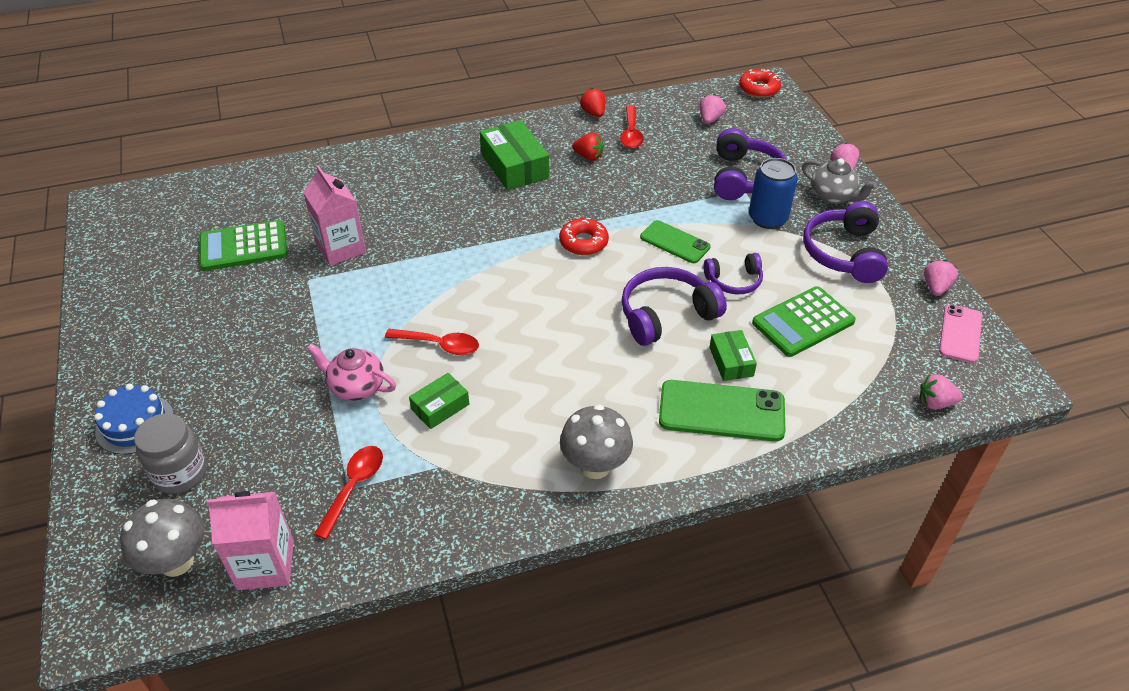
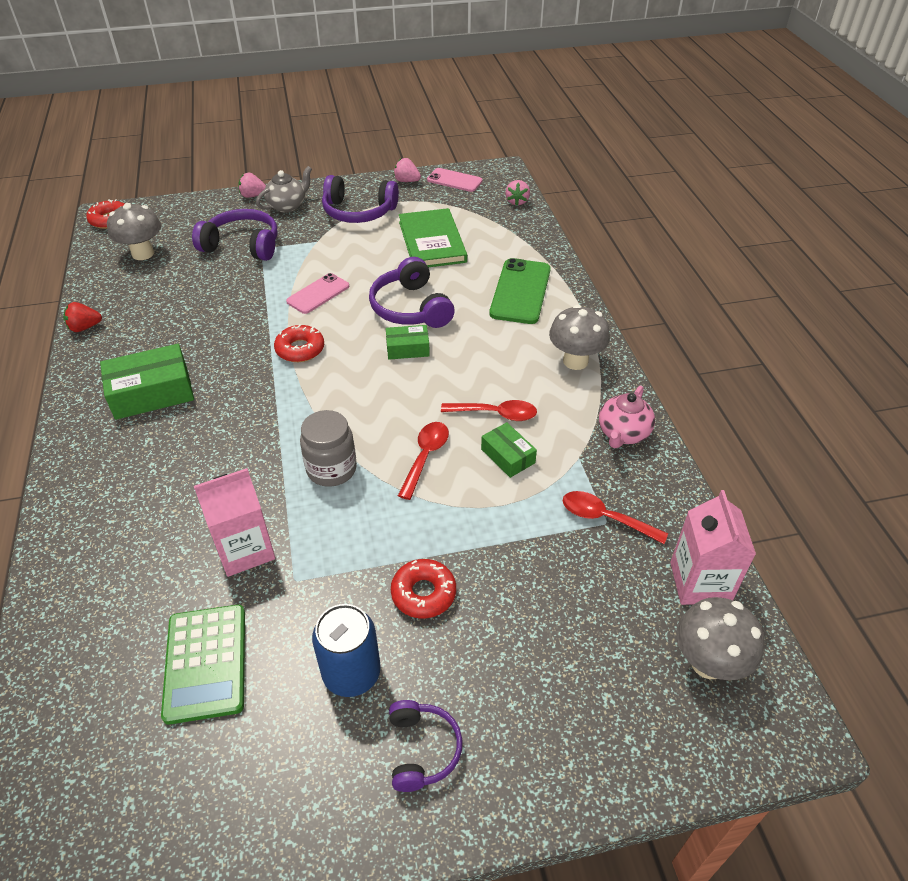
camera: 85 degrees left, 0 degrees up
blue cake [94,383,174,455] -> none
grey jar [134,413,207,494] -> grey jar moved to [300,410,357,487]
pink teapot [307,343,396,401] -> pink teapot moved to [599,385,655,448]
red strawberry [572,133,604,161] -> none
red spoon [620,105,644,149] -> red spoon moved to [441,400,537,421]
green phone [640,220,710,263] -> pink phone [286,273,349,314]
pink strawberry [699,94,726,124] -> grey mushroom [107,203,161,260]
purple headphones [703,253,763,294] -> purple headphones moved to [389,700,462,792]
green box [709,330,757,381] -> green box moved to [386,325,430,359]
blue can [749,158,798,229] -> blue can moved to [312,604,381,697]
green calculator [752,286,856,357] -> green book [399,208,467,267]
none -> red donut [391,559,456,618]

